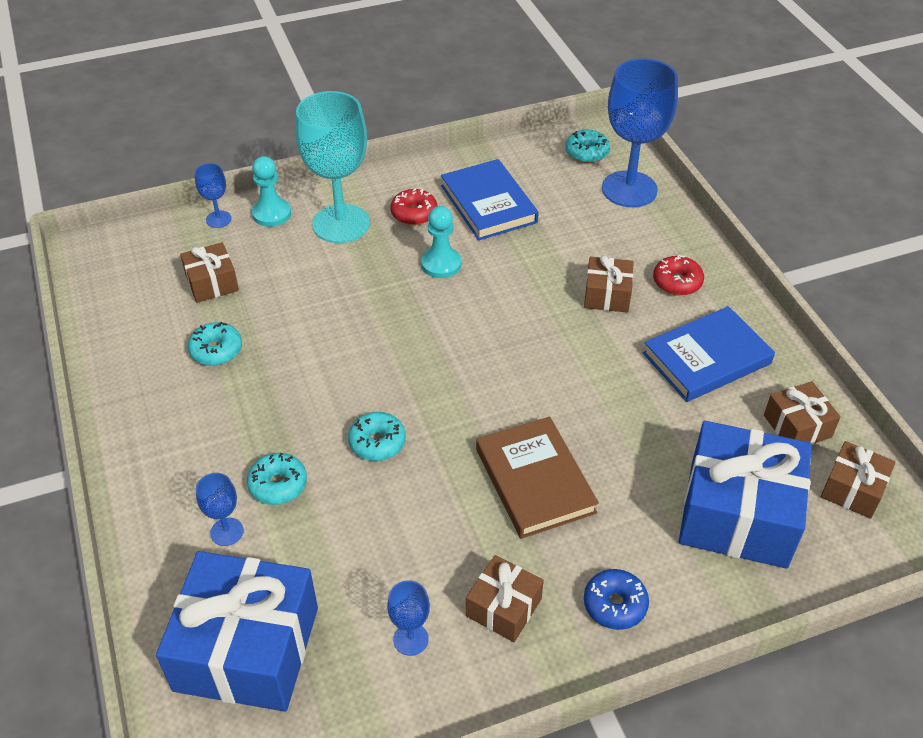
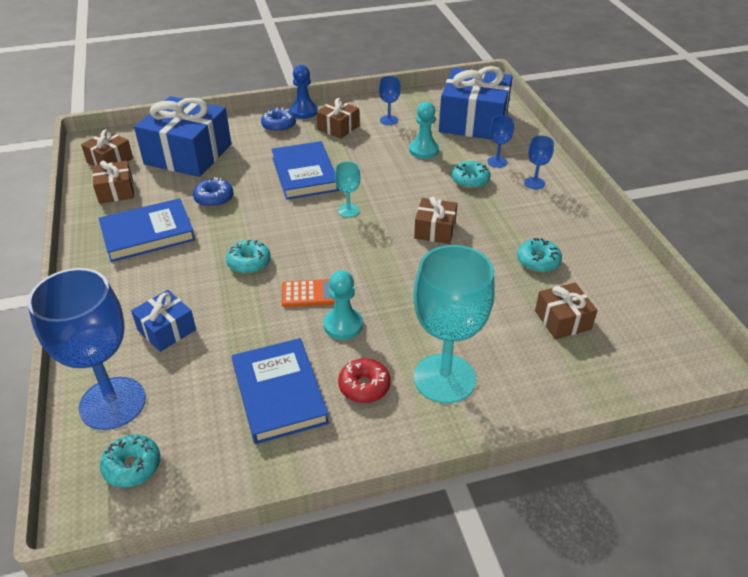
camera: 175 degrees left, 5 degrees down
blue goblet [195,163,232,228] -> blue goblet moved to [524,135,554,190]
turquoise pawn [252,156,291,227] -> turquoise pawn moved to [409,102,439,159]
turquoise donut [348,412,406,461] -> turquoise donut moved to [226,240,271,274]
brown book [476,416,599,539] -> blue book [271,141,339,200]
brown gift [584,256,634,313] -> brown gift moved to [414,196,458,244]
red donut [653,255,704,296] -> none
none -> blue gift [131,290,196,352]
none -> blue donut [193,177,234,208]
none -> orange calculator [282,279,335,307]
none -> blue pawn [290,65,318,119]
none -> turquoise goblet [335,161,360,217]

